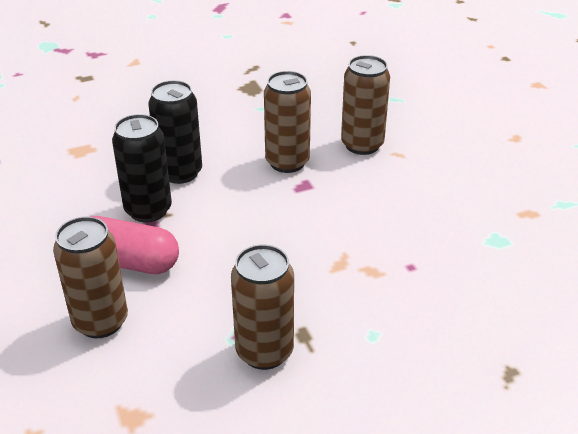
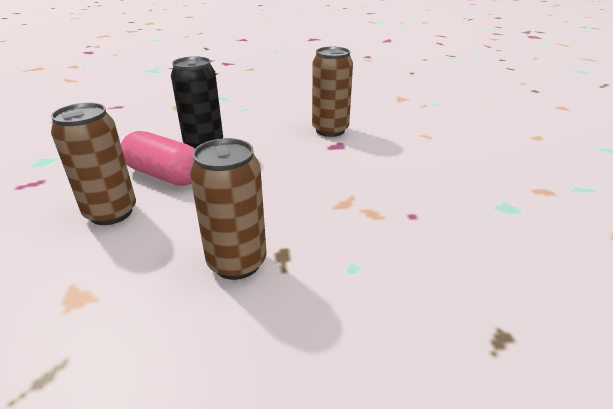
camera: 15 degrees right, 5 degrees down
black can [148,80,202,184] -> none
brown can [341,55,390,155] -> none

